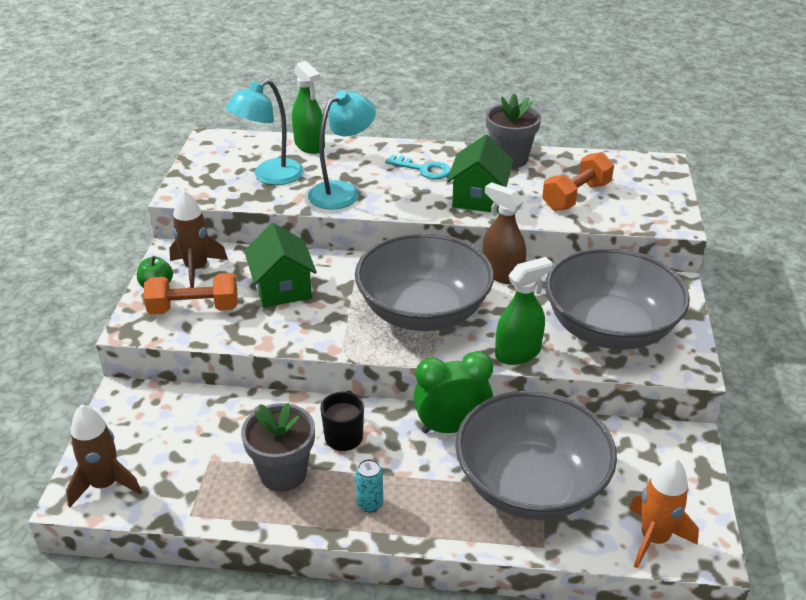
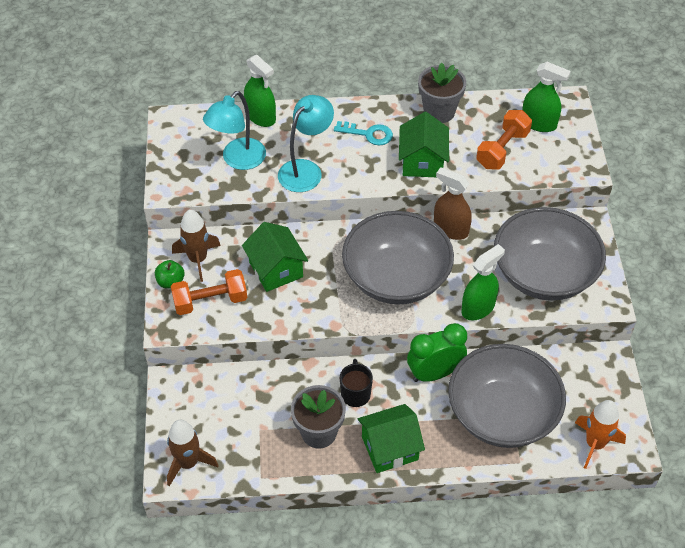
camera: 10 degrees left, 15 degrees up
turquoise can [356,459,383,513] -> green house [358,404,425,473]
none -> green spray bottle [522,62,571,132]

